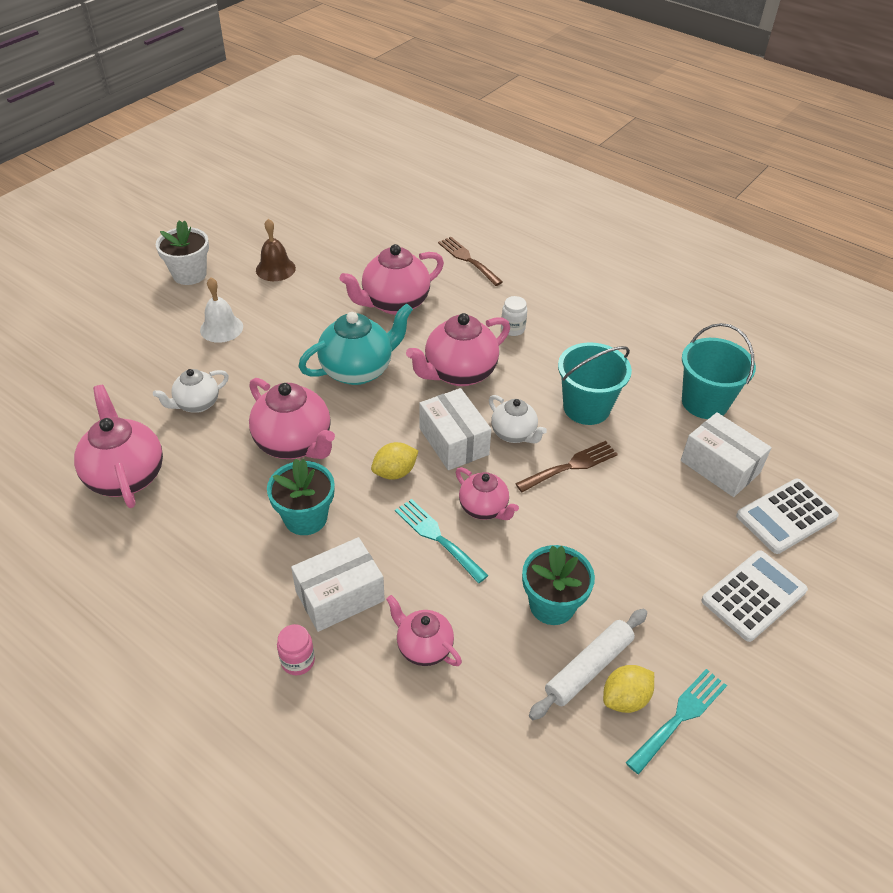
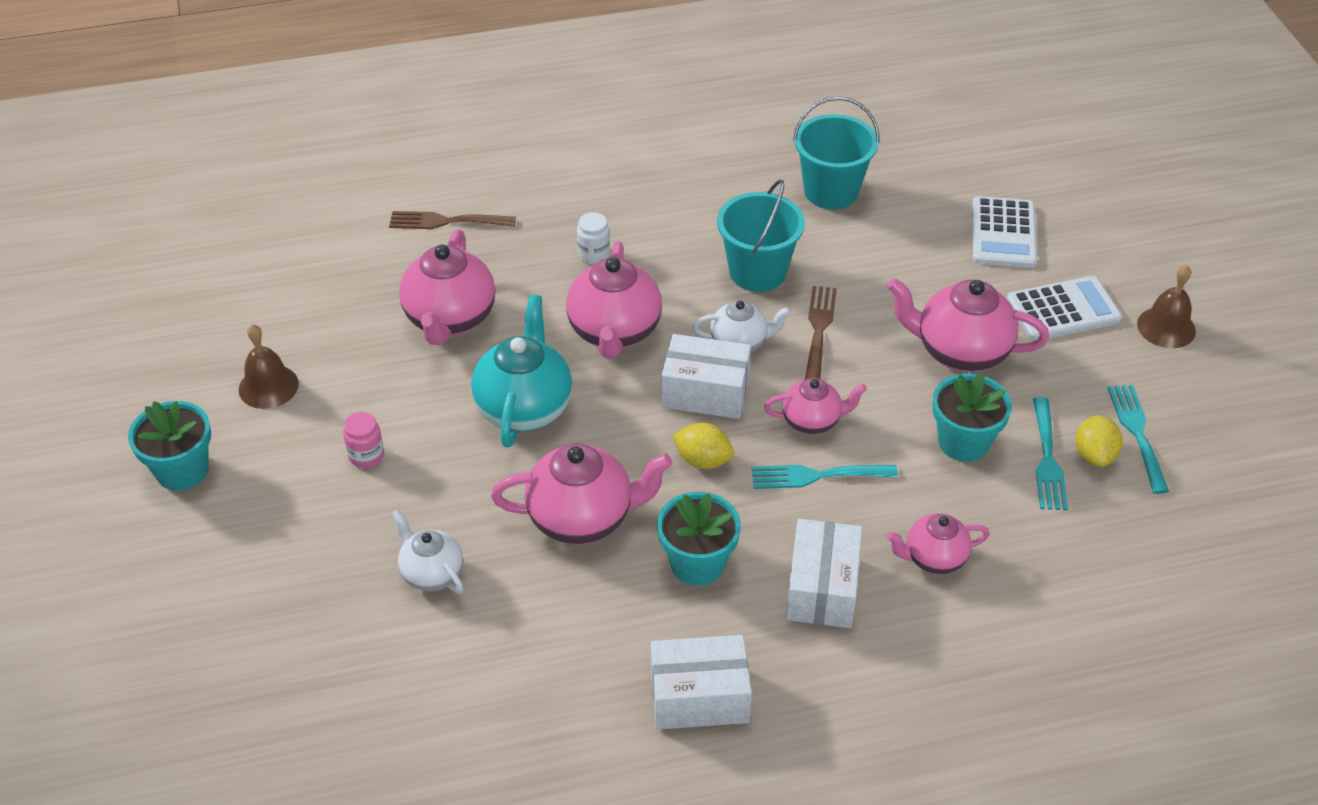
camera: 50 degrees left, 0 degrees up
pink teapot [74,385,163,508] -> pink teapot moved to [887,278,1049,372]
white teapot [153,369,229,413] -> white teapot turned 135 degrees clockwise [392,509,463,594]
white flower pot [156,220,209,285] -> turquoise flower pot [128,401,211,491]
white bell [200,277,243,343] -> none
pink jar [277,624,315,675] -> pink jar moved to [343,412,384,468]
yellow lemon [371,442,418,480] -> yellow lemon turned 75 degrees counterclockwise [672,423,734,469]
white rolling pin [529,609,647,720] -> turquoise fork [1033,397,1068,510]
white box [681,412,772,497] -> white box moved to [651,635,752,729]
white calculator [701,550,808,642] -> white calculator turned 75 degrees clockwise [1007,276,1122,341]
none -> brown bell [1137,265,1196,348]

